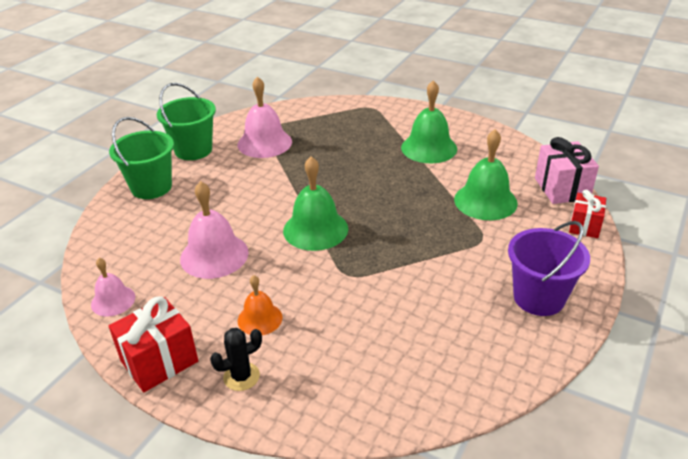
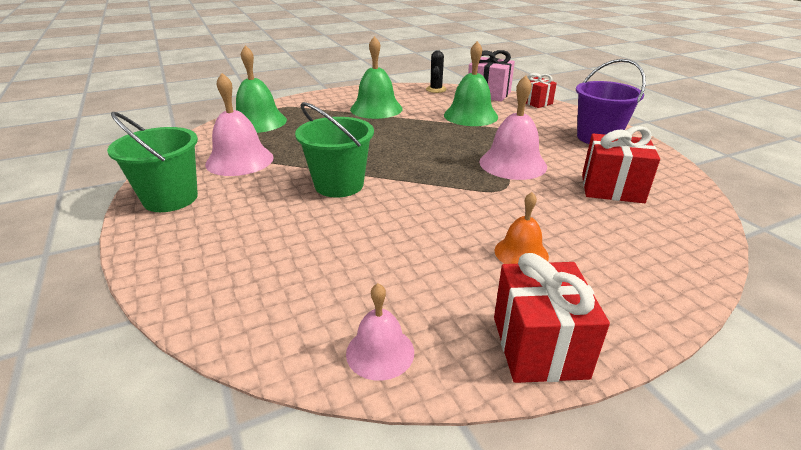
camera: 55 degrees left, 5 degrees down
green bucket [109,117,174,199] -> green bucket moved to [295,102,374,198]
pink bell [180,181,249,279] -> pink bell moved to [479,75,547,180]
black cactus [210,328,262,391] -> black cactus moved to [426,50,447,93]
green bell [283,156,348,251] -> green bell moved to [236,45,287,133]
none -> red gift [582,126,660,203]

